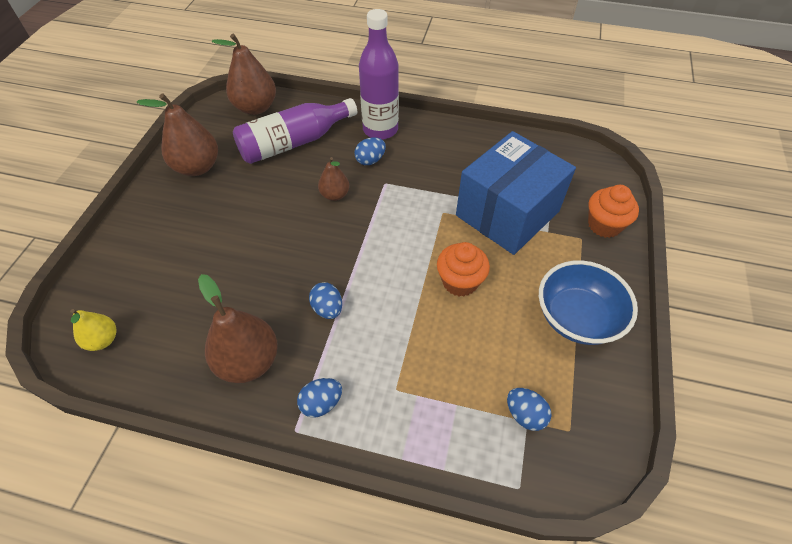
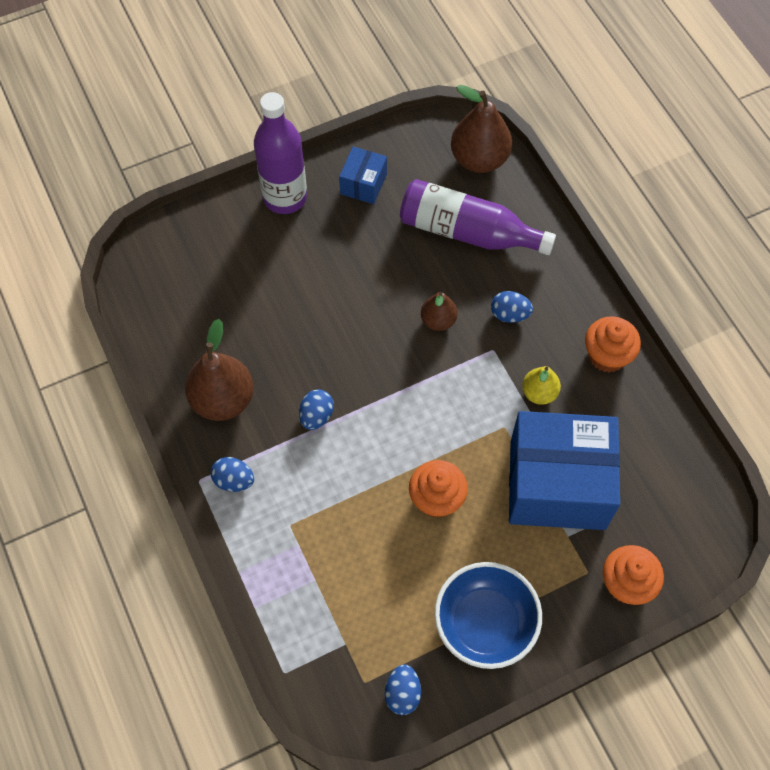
camera: 50 degrees right, 10 degrees up
yellow pear [70,309,116,351] -> yellow pear moved to [522,366,561,405]
brown pear [137,93,218,176] -> blue box [339,147,387,204]
purple bottle [359,9,399,140] -> purple bottle moved to [254,92,307,214]
blue egg [507,388,552,431] -> blue egg moved to [385,665,421,715]
none -> orange cupcake [585,316,641,372]

